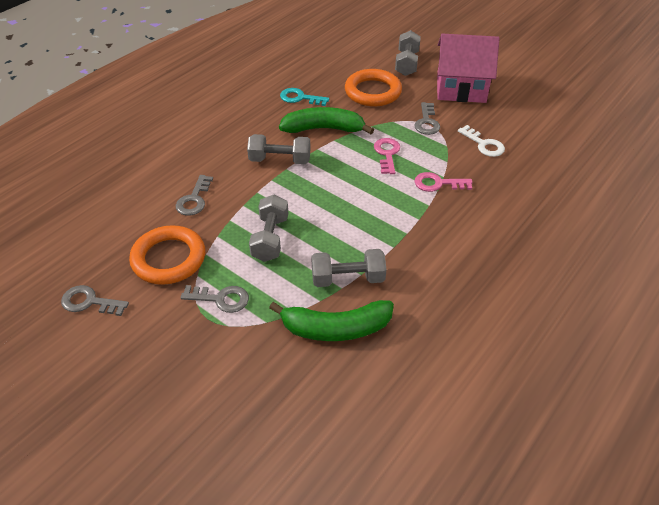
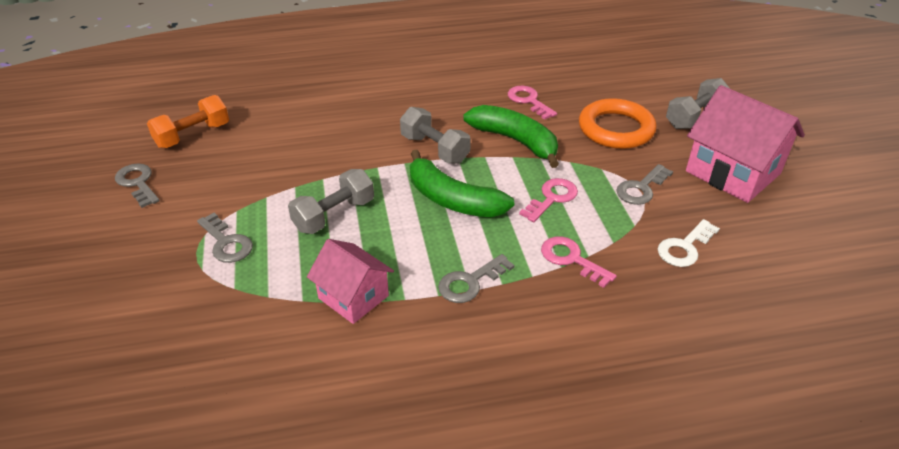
camera: 40 degrees right, 5 degrees down
orange ring [129,225,205,285] -> none
grey key [176,175,213,216] -> grey key moved to [438,254,515,303]
green banana [269,300,394,341] -> green banana moved to [410,150,514,217]
turquoise key [280,88,329,106] -> pink key [508,86,557,120]
grey dumbbell [311,249,386,287] -> pink house [307,239,394,324]
white key [458,125,505,157] -> white key turned 45 degrees clockwise [658,219,720,267]
none -> orange dumbbell [147,95,229,148]

